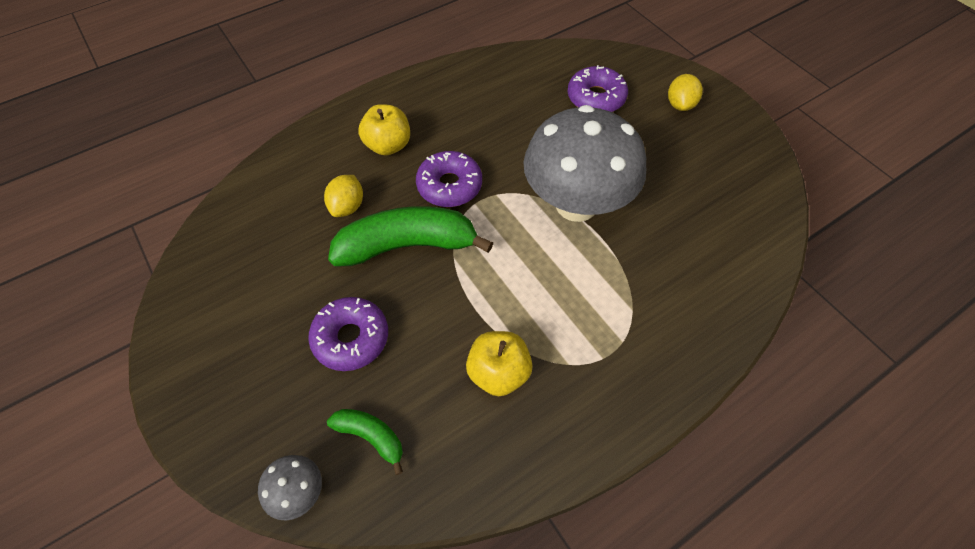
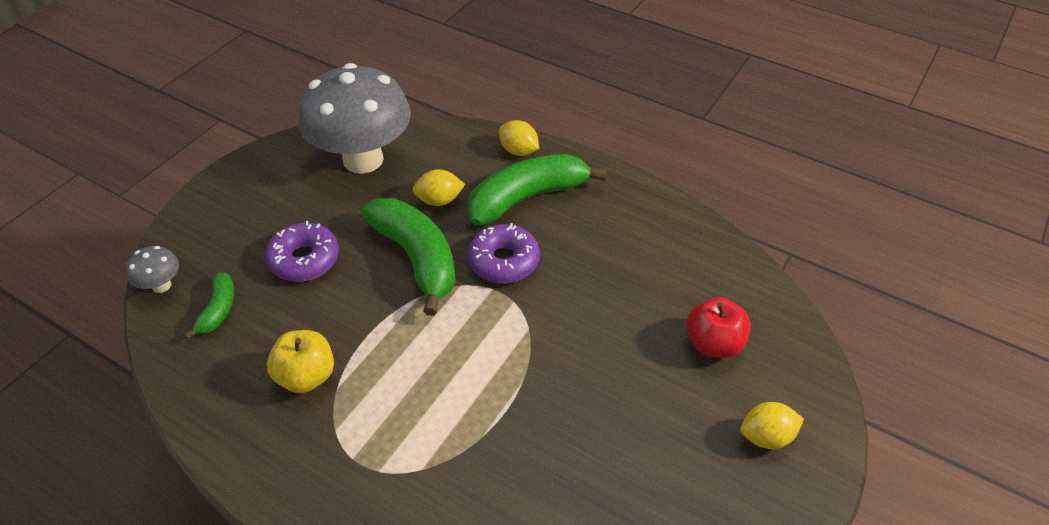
camera: 65 degrees right, 10 degrees down
yellow apple [358,104,410,156] -> green banana [467,154,607,225]
grey mushroom [524,105,646,222] -> grey mushroom moved to [298,63,411,174]
purple donut [568,65,628,112] -> red apple [686,297,751,358]
none -> yellow lemon [499,120,539,156]

